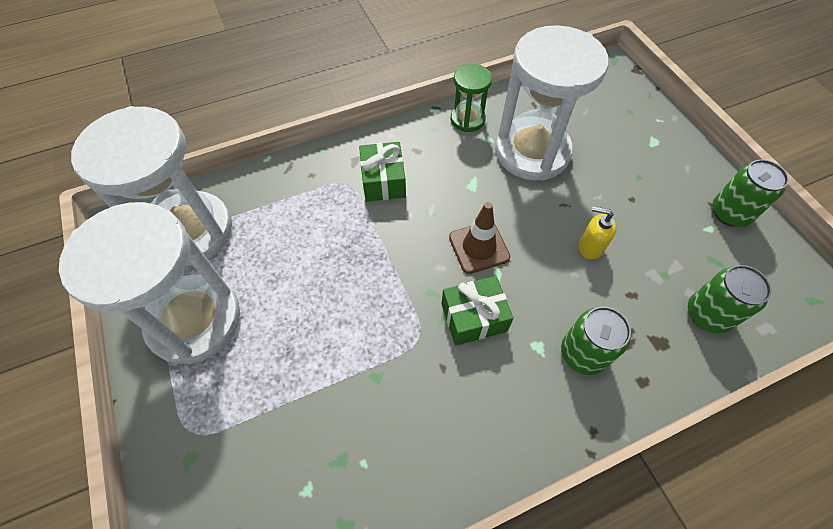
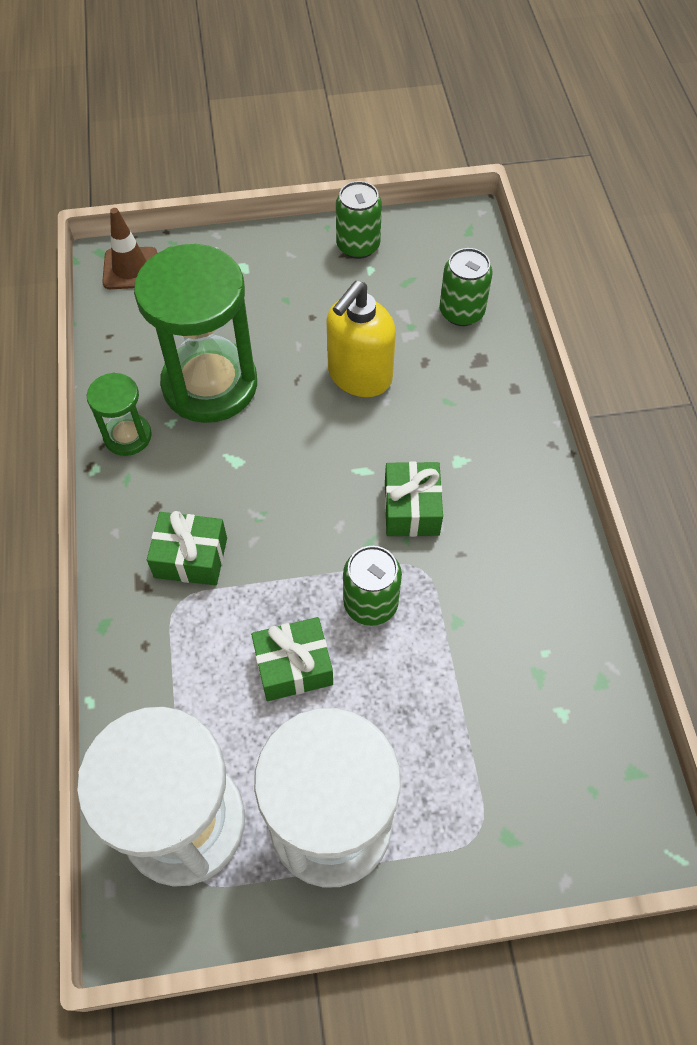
camera: 75 degrees left, 0 degrees up
brown traffic cone [449,202,510,274] -> brown traffic cone moved to [102,208,157,289]
white hourglass [495,25,609,181] -> green hourglass [134,244,257,423]
green can [561,307,631,375] -> green can moved to [343,546,402,626]
yellow soap dispenser [579,206,616,260] -> yellow soap dispenser [326,281,396,397], size x1.94
none -> green gift [251,617,333,701]

